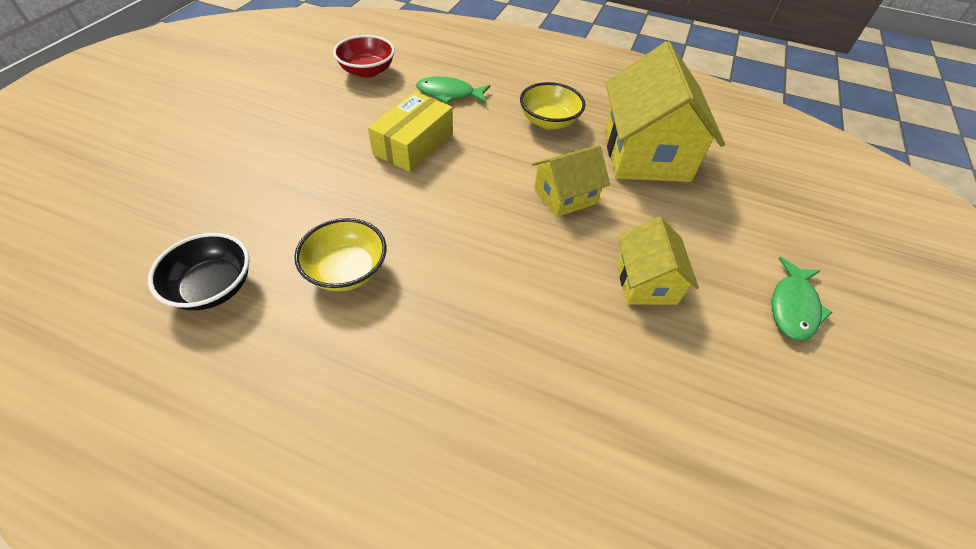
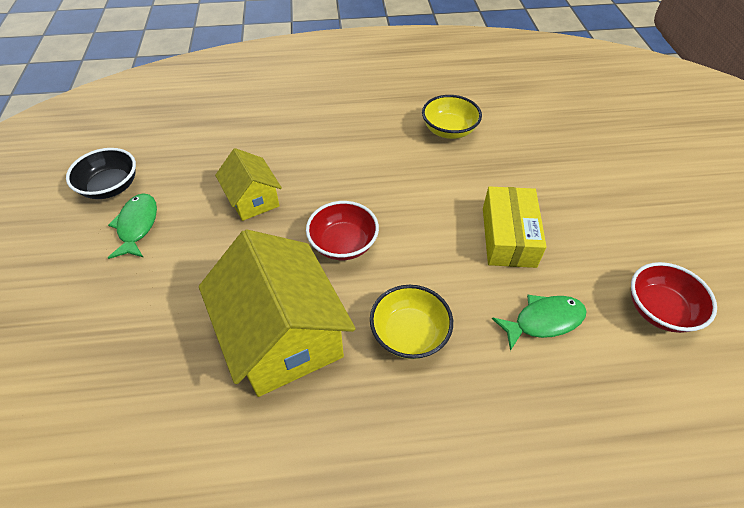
camera: 155 degrees right, 0 degrees up
black bowl [148,233,250,310] -> black bowl moved to [66,148,136,199]
yellow house [532,145,610,217] -> red bowl [306,201,379,260]

